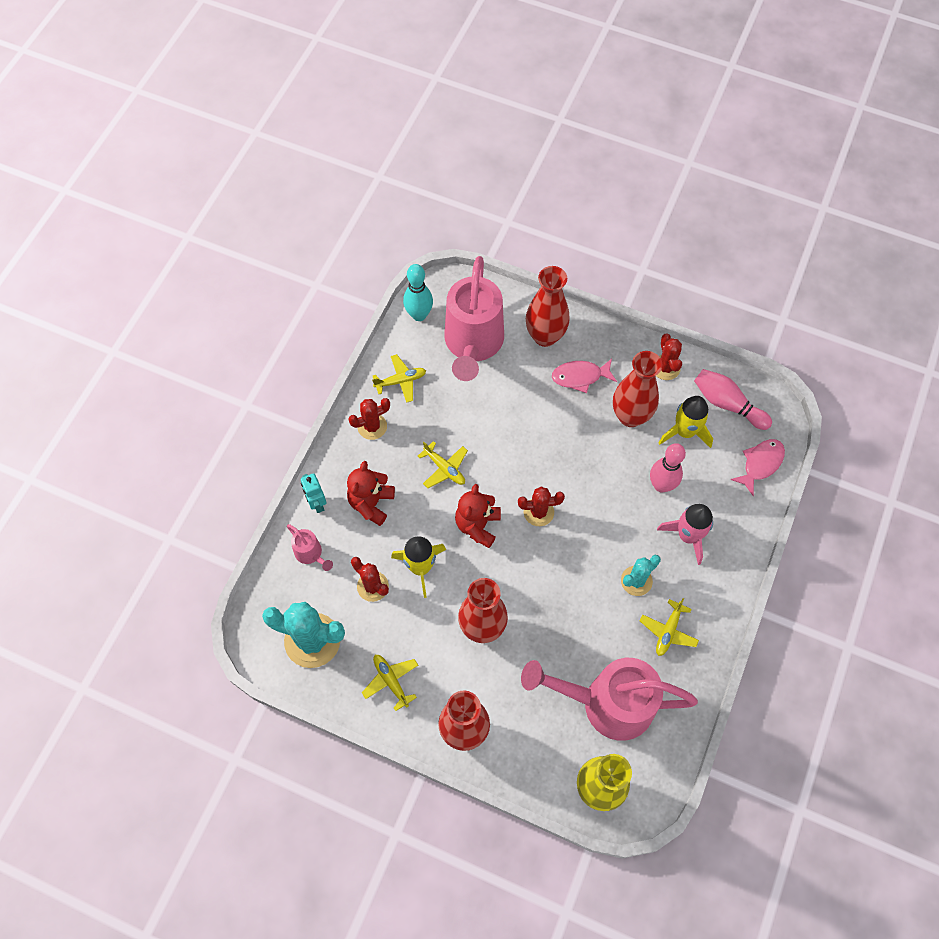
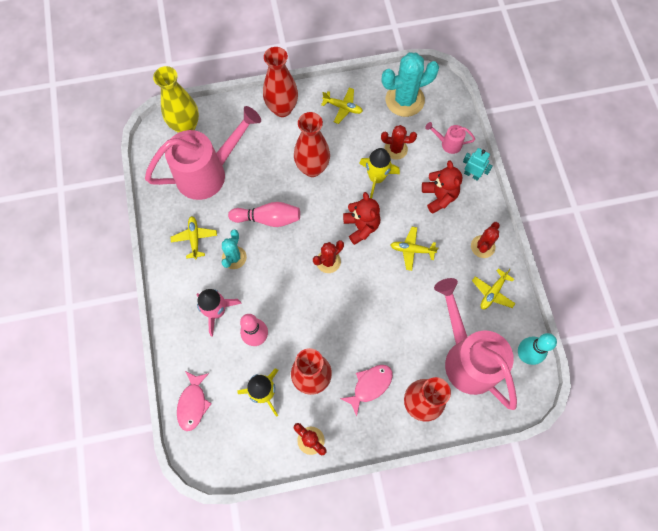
camera: 145 degrees right, 5 degrees up
pink bowling pin [694,369,772,430] -> pink bowling pin moved to [228,202,300,227]

